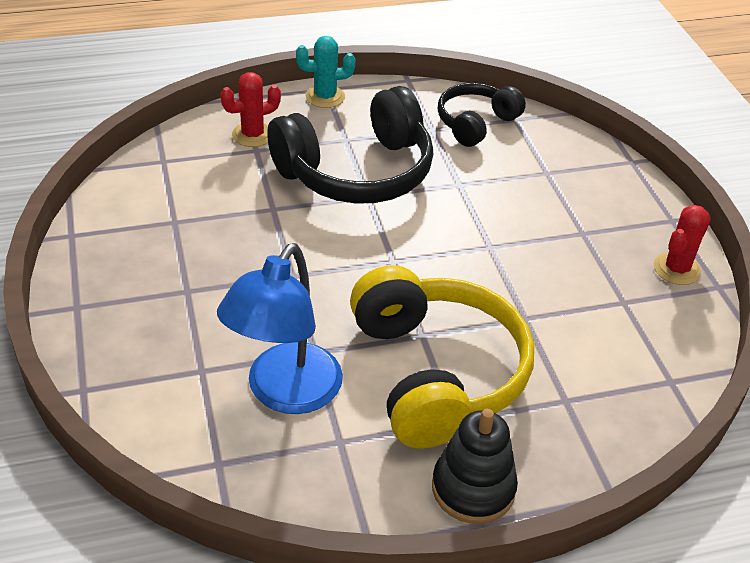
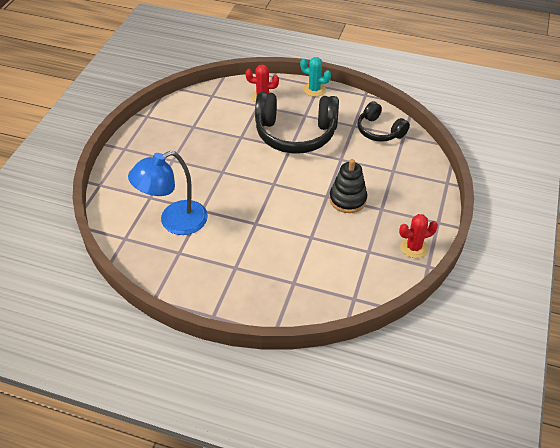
camera: 35 degrees right, 5 degrees up
yellow headphones [350,265,534,449] -> none
black stacking toy [432,409,518,524] -> black stacking toy moved to [329,159,367,213]
black headphones [438,83,526,147] -> black headphones turned 120 degrees counterclockwise [357,101,410,142]

